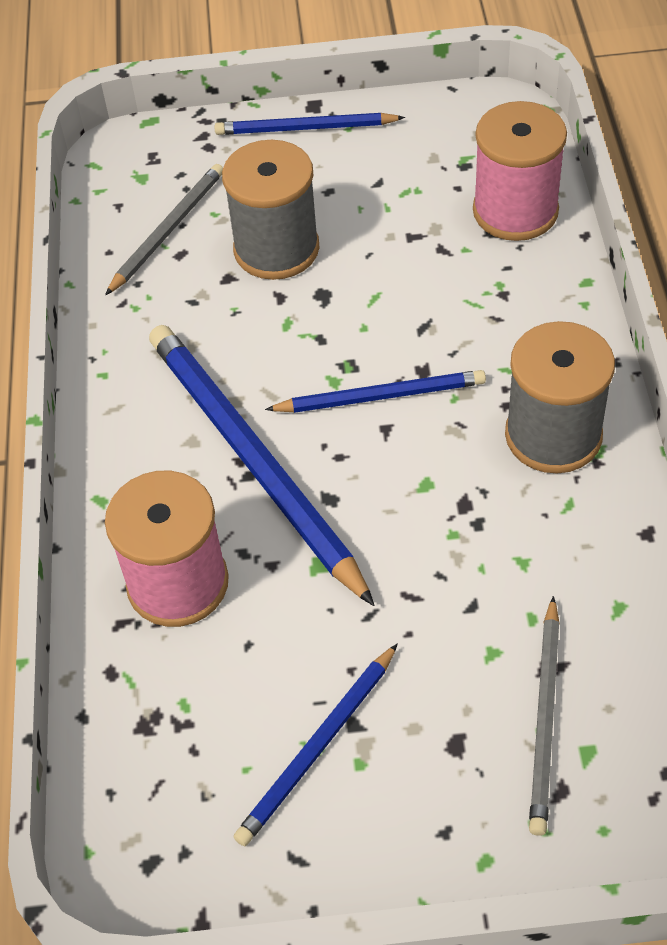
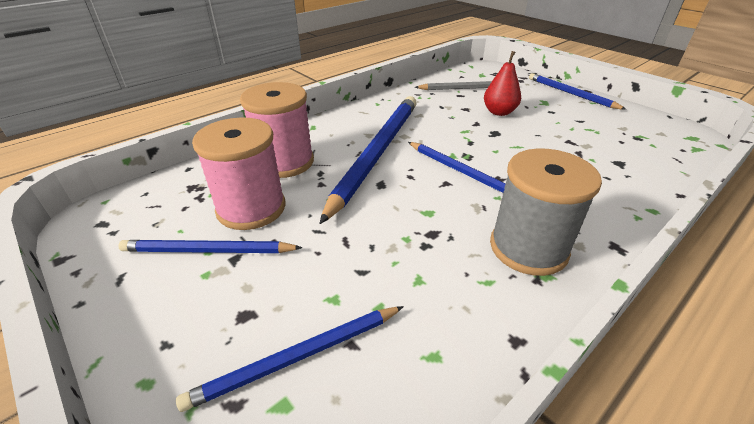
camera: 50 degrees right, 15 degrees down
grey spool [222,140,320,280] -> red pear [484,51,521,116]
pink spool [473,101,567,241] -> pink spool moved to [192,117,285,230]
grey pencil [529,596,560,836] -> blue pencil [176,306,404,412]

